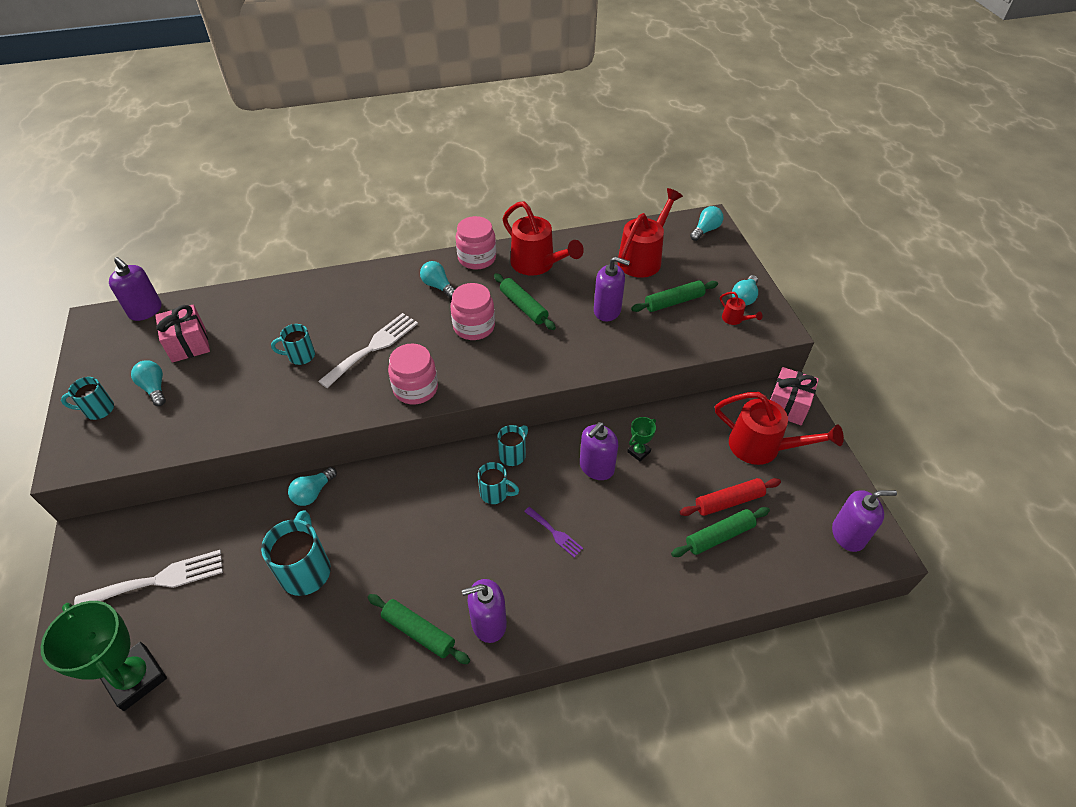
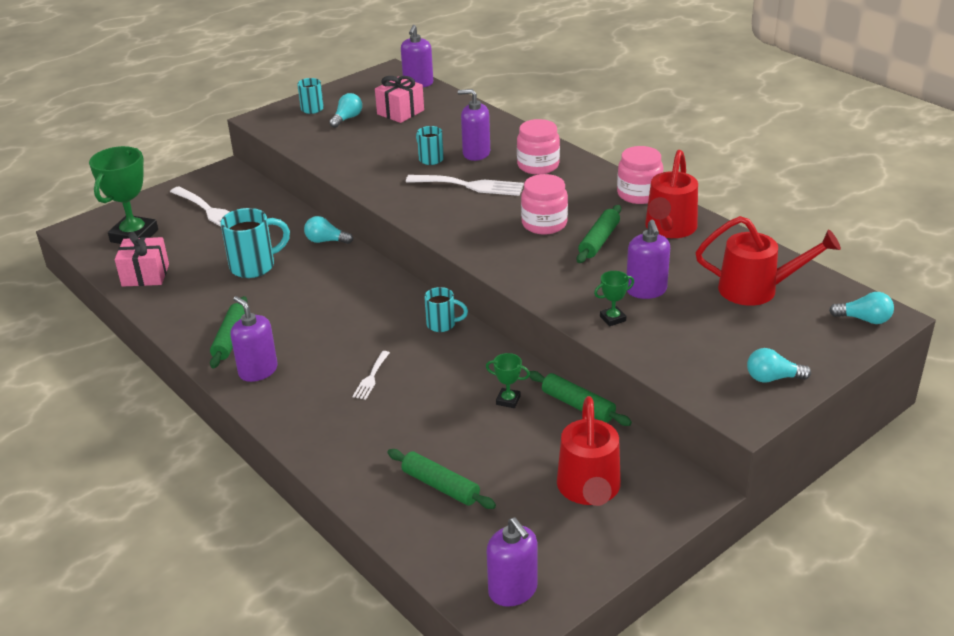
camera: 65 degrees right, 15 degrees down
pink jar [388,344,438,404] -> pink jar moved to [517,119,560,175]
turquoise light bulb [420,261,455,298] -> none
turquoise mug [478,462,519,504] -> none
purple fork [524,507,583,558] -> white fork [352,351,390,400]
purple soap dispenser [580,422,618,480] -> purple soap dispenser moved to [458,89,490,161]
green rolling pin [631,280,718,312] -> green rolling pin moved to [529,371,632,426]
red rolling pin [680,478,781,516] -> none
red watering can [720,292,763,325] -> none
pink gift [770,367,819,425] -> pink gift moved to [115,232,169,287]
none -> green trophy [594,271,634,326]

